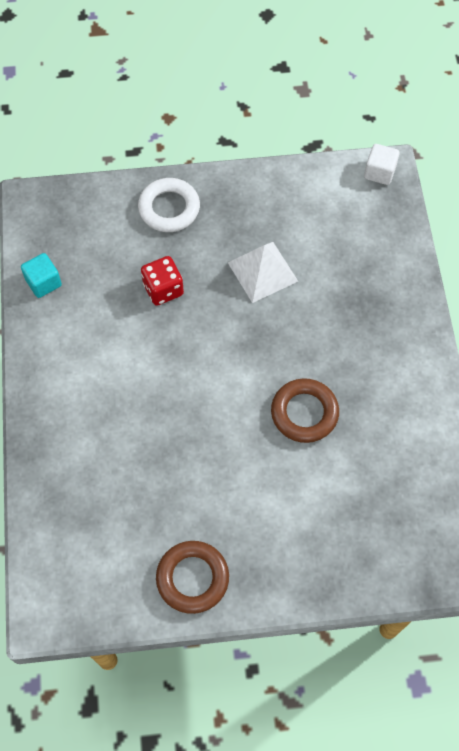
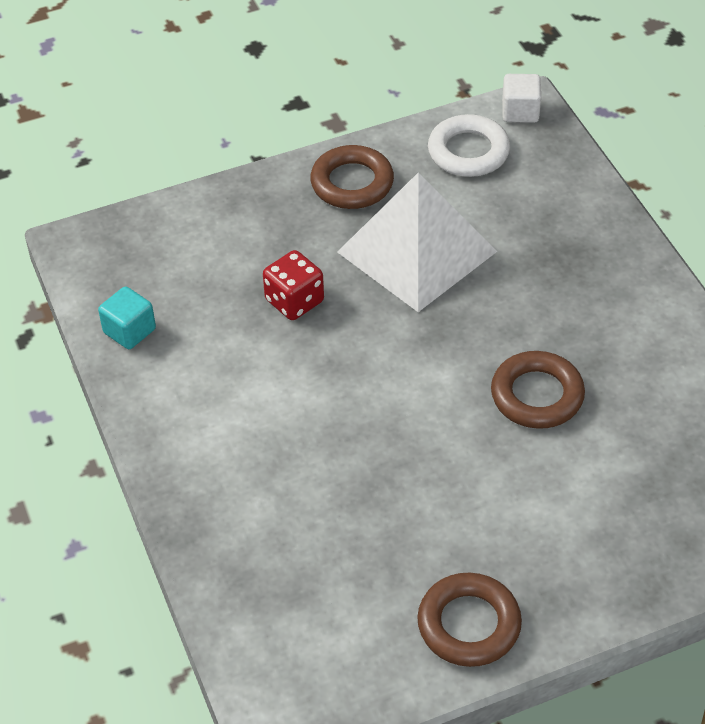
camera: 15 degrees left, 15 degrees down
white ring [138,178,200,232] -> white ring moved to [428,114,510,177]
white pyramid [228,242,298,303] -> white pyramid [337,172,498,312], size x1.60
none -> brown ring [310,145,394,209]

